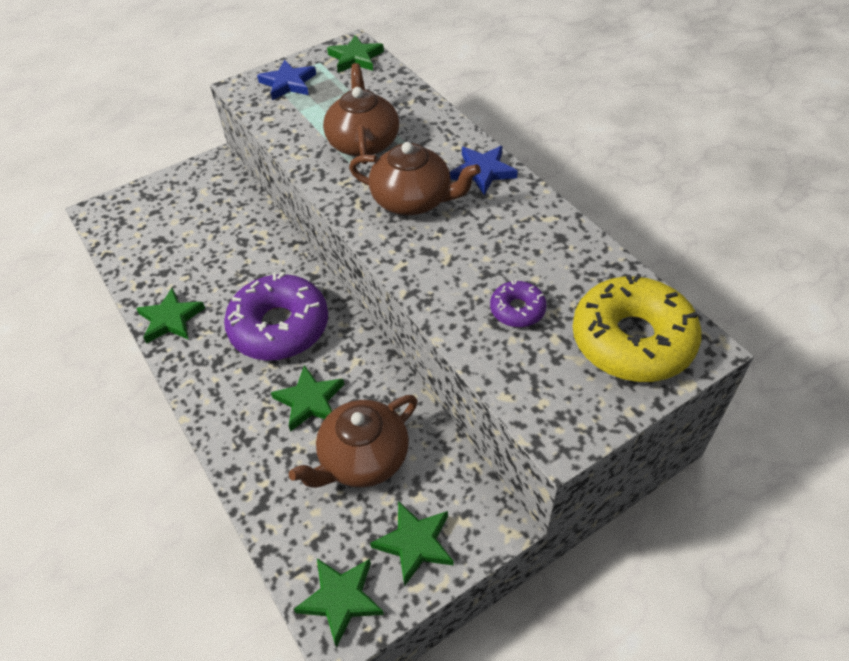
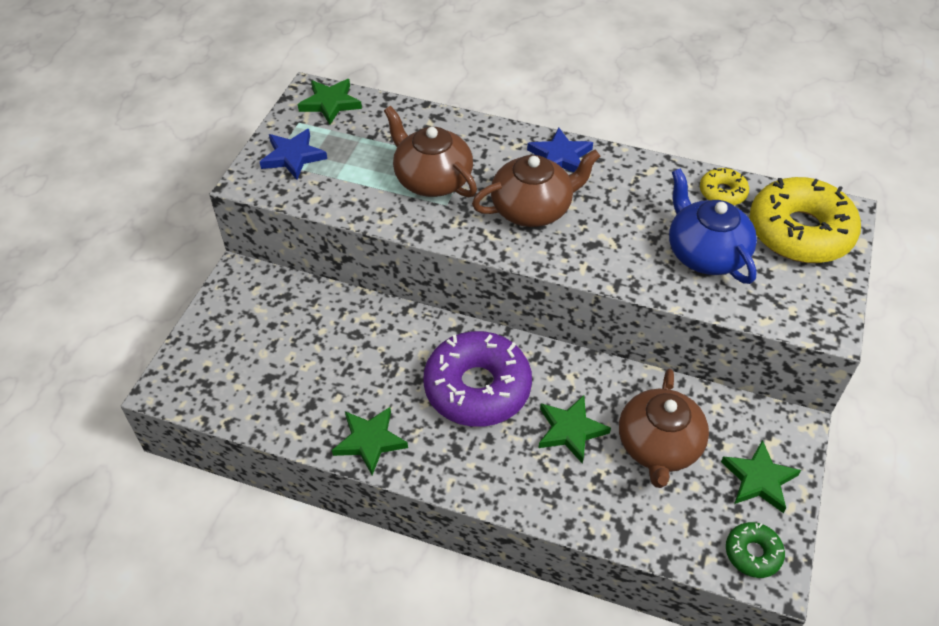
camera: 40 degrees left, 0 degrees up
green star [294,558,384,648] -> green donut [726,522,785,578]
purple donut [490,280,546,327] -> blue teapot [669,168,757,284]
none -> yellow donut [700,168,749,206]

